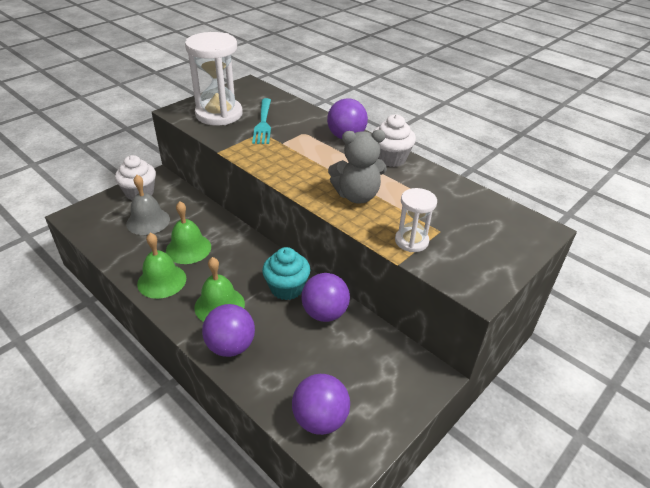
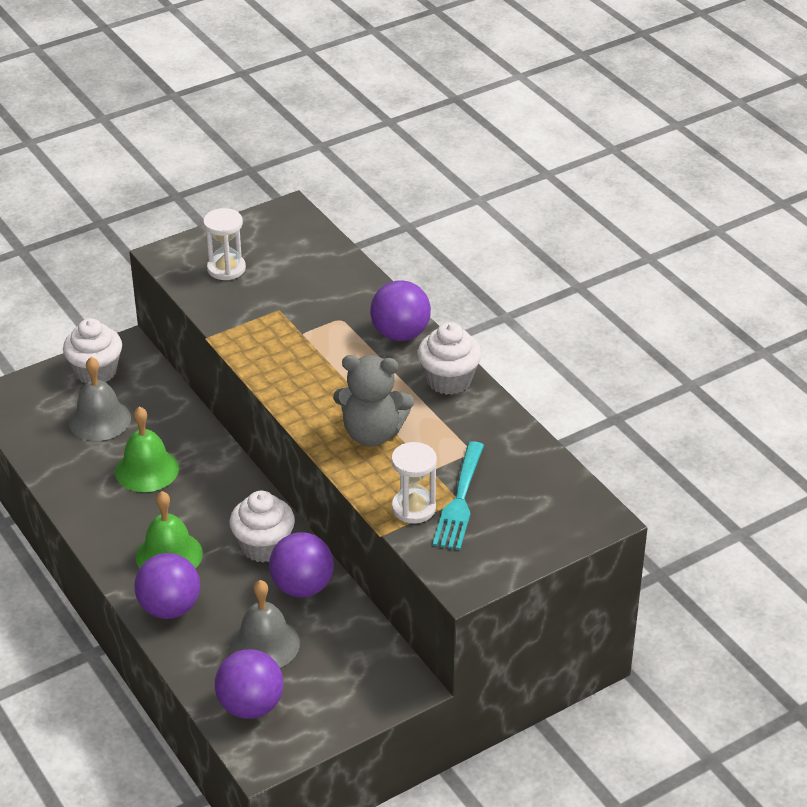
camera: 15 degrees right, 0 degrees up
green bell [137,233,186,299] -> none
white hourglass [185,32,243,125] -> white hourglass [203,208,246,280], size x0.54
turquoise fork [252,98,271,144] -> turquoise fork moved to [433,441,484,550]
turquoise cupcake [262,247,310,300] -> white cupcake [229,491,295,562]
none -> grey bell [230,580,300,668]

